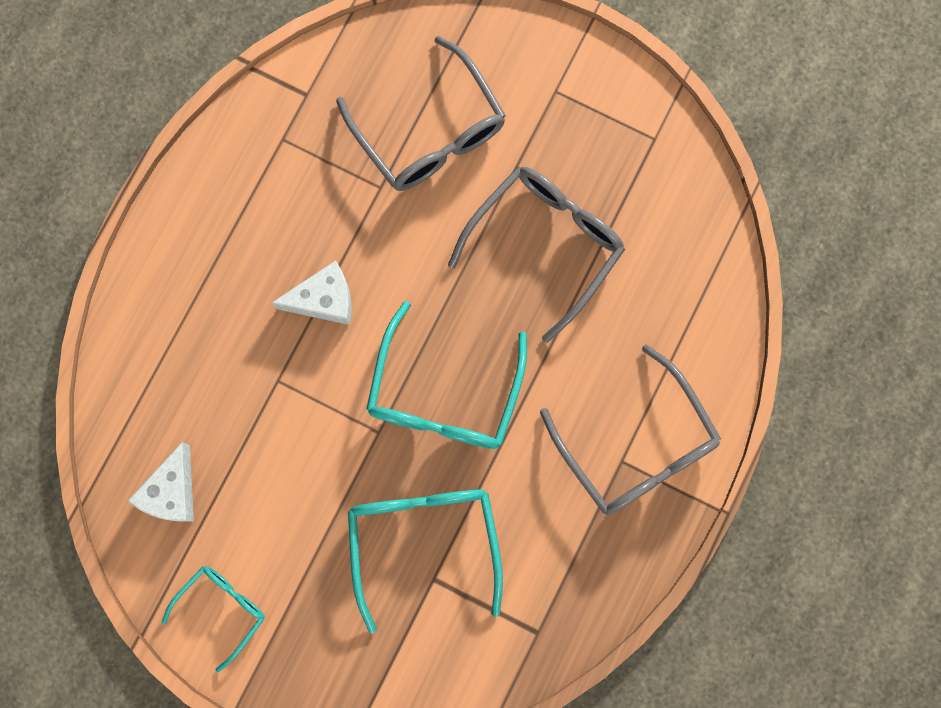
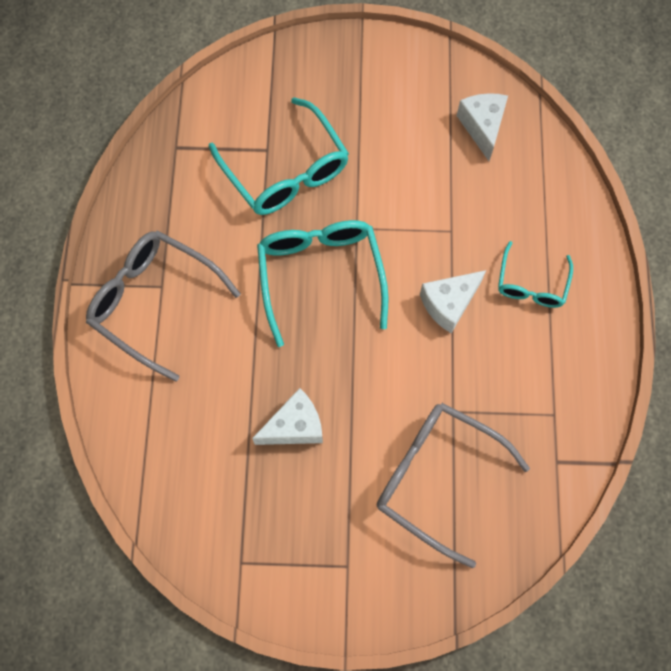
camera: 155 degrees right, 10 degrees down
turquoise glasses [162,566,265,672] -> turquoise glasses moved to [498,241,573,308]
grey glasses [448,167,625,343] -> white cheese [252,388,323,445]

